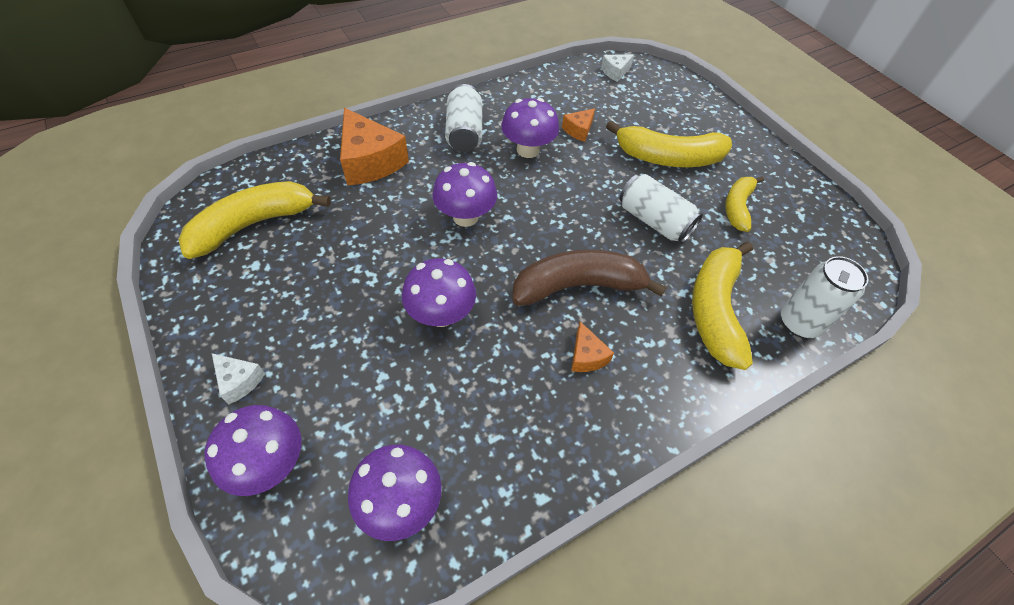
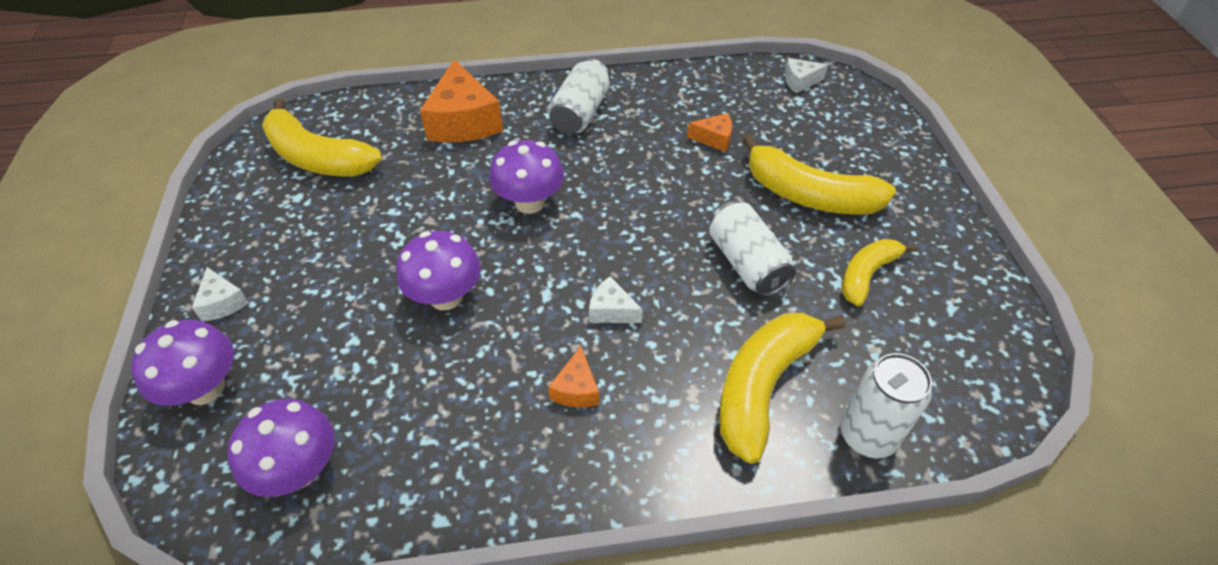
camera: 25 degrees right, 5 degrees down
yellow banana [178,181,331,259] -> yellow banana turned 135 degrees counterclockwise [262,98,382,176]
purple mushroom [501,98,559,158] -> none
brown banana [513,250,667,306] -> white cheese [589,277,643,323]
orange cheese [562,108,595,142] -> orange cheese turned 150 degrees counterclockwise [687,113,732,152]

